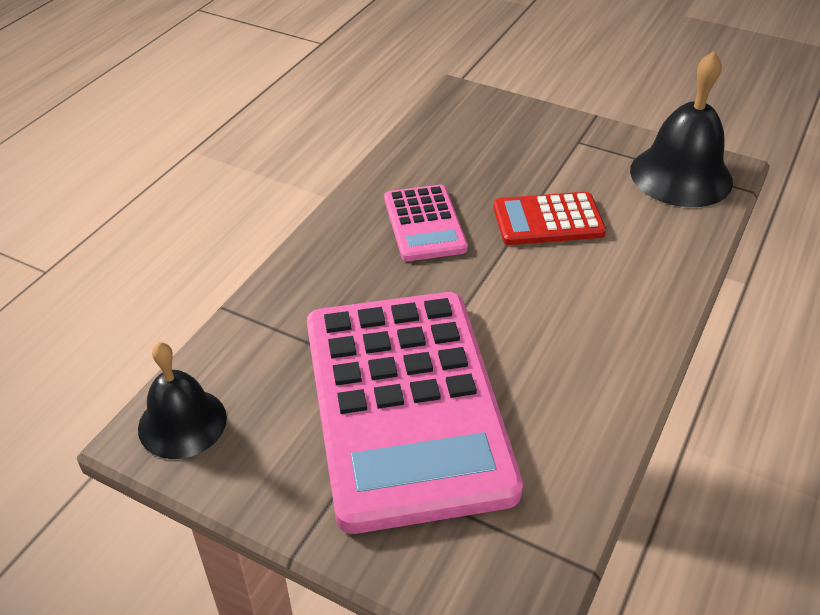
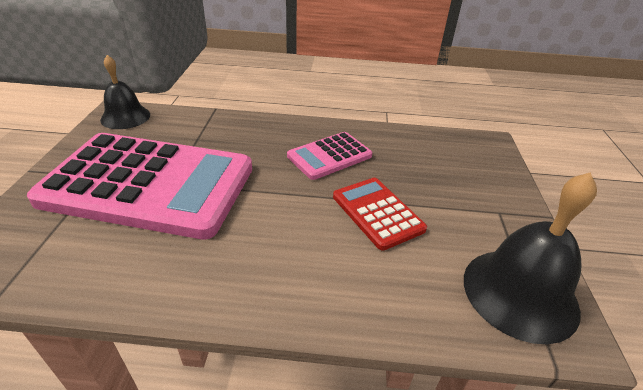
camera: 65 degrees right, 5 degrees down
pink calculator [307,292,523,534] -> pink calculator turned 135 degrees counterclockwise [27,133,252,239]

